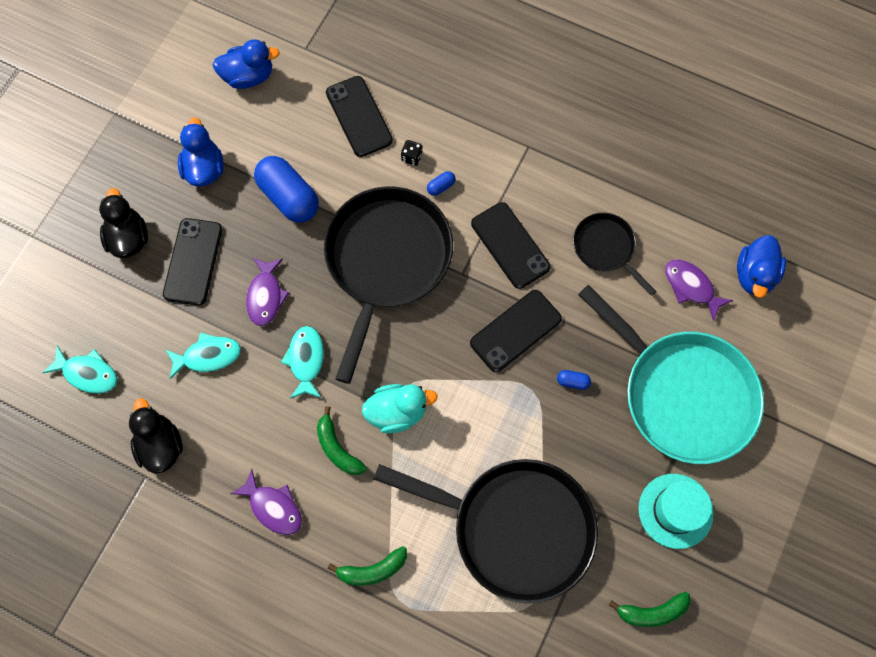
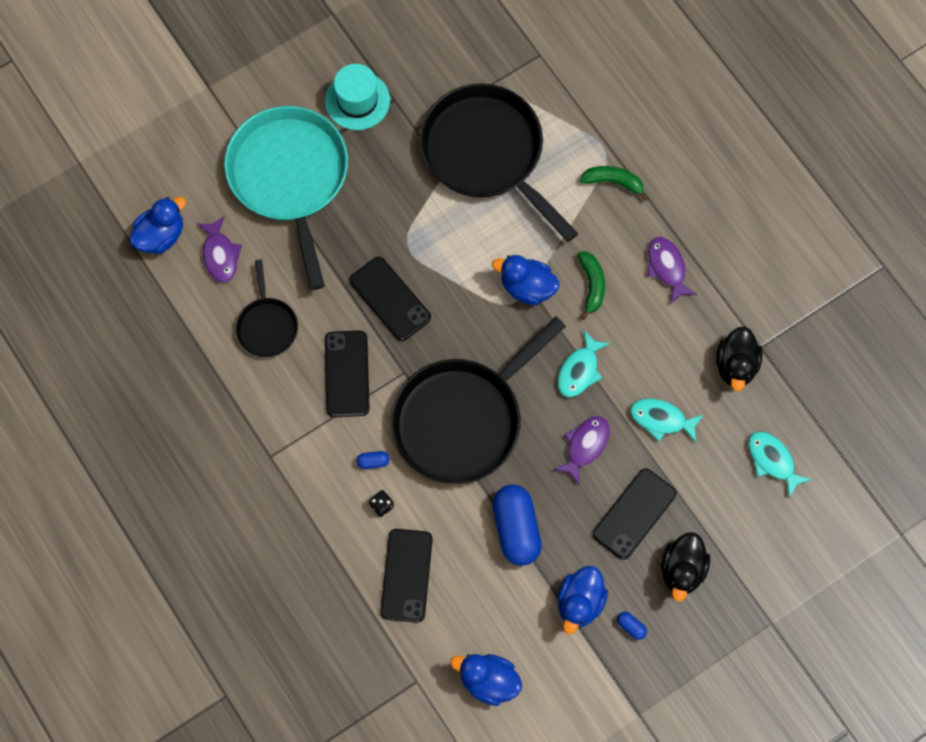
camera: 150 degrees left, 0 degrees up
turquoise duck [362,384,438,433] -> blue duck [492,255,559,305]
black phone [470,290,562,372] -> black phone turned 60 degrees clockwise [349,257,431,341]
blue capsule [557,370,591,390] -> blue capsule moved to [617,612,647,640]
green banana [609,592,690,627] -> none

